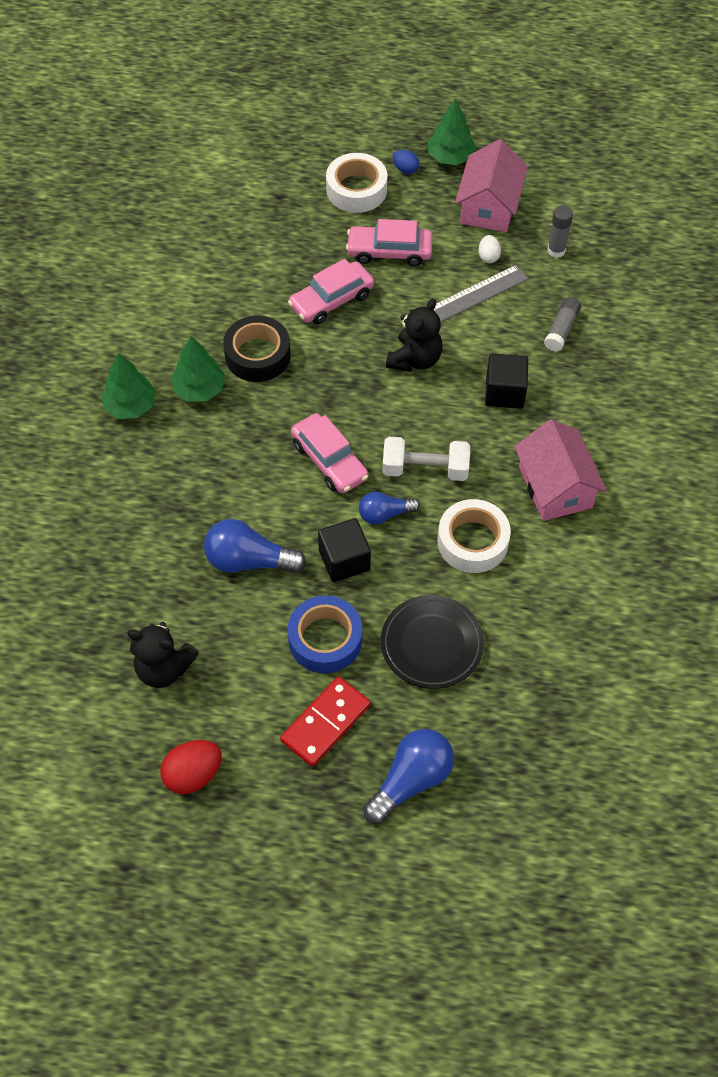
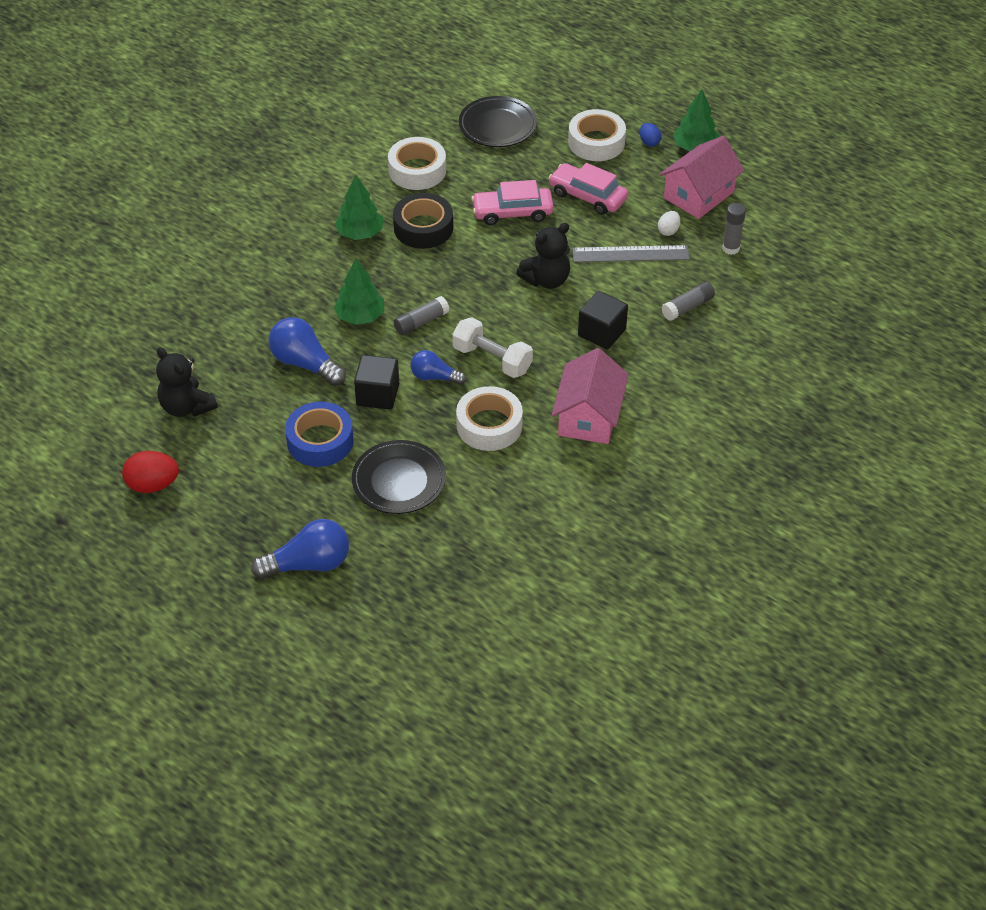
camera: 30 degrees right, 10 degrees down
green tree [101,353,156,419] -> green tree moved to [334,258,384,325]
red domino [280,676,371,767] -> none
pink car [291,413,369,494] -> grey glue stick [394,296,450,335]
none -> white tape [388,137,446,190]
none -> black plate [459,96,537,147]

